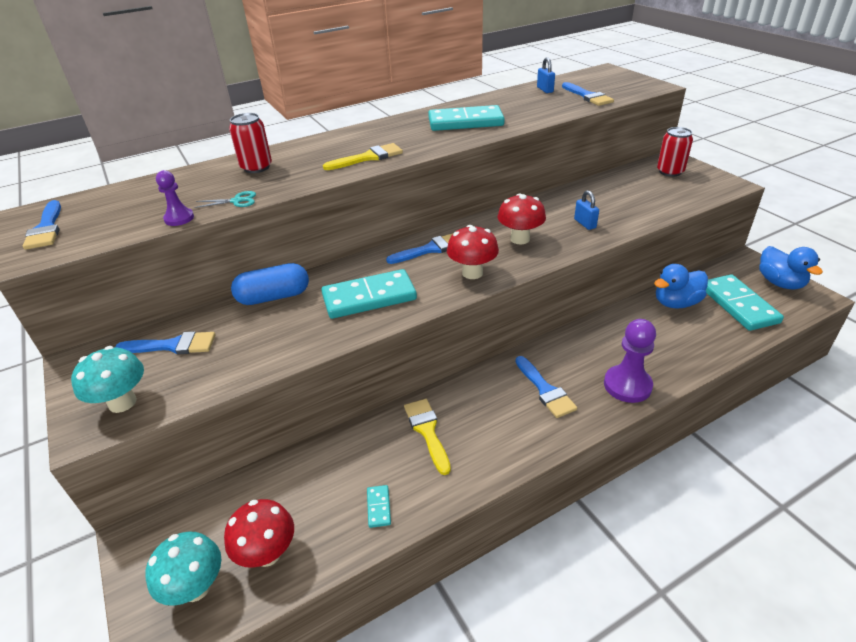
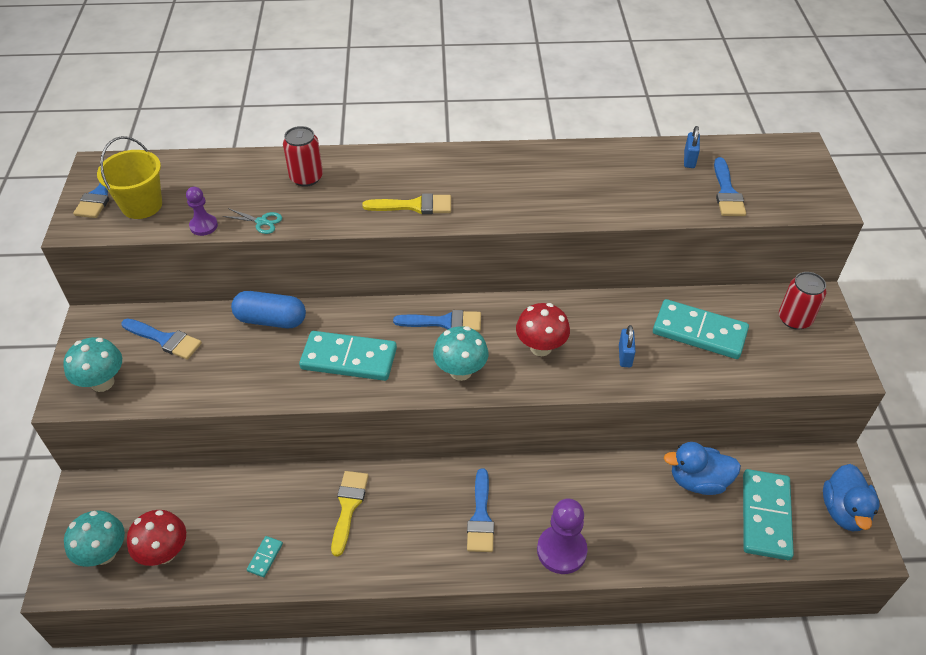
camera: 25 degrees right, 10 degrees up
turquoise domino [428,105,505,131] -> turquoise domino moved to [653,299,749,359]
red mushroom [447,225,499,279] -> turquoise mushroom [433,326,488,381]
none -> yellow bucket [97,136,162,219]

